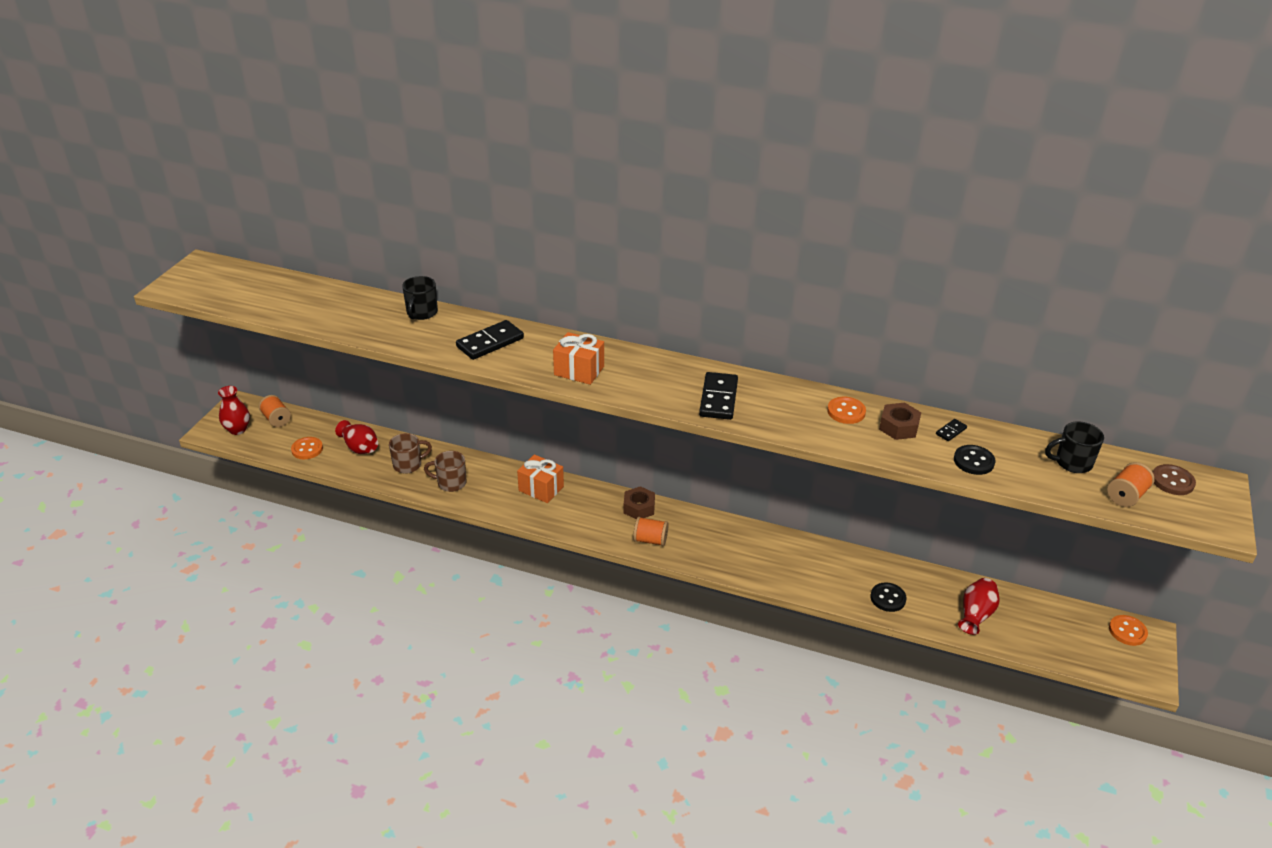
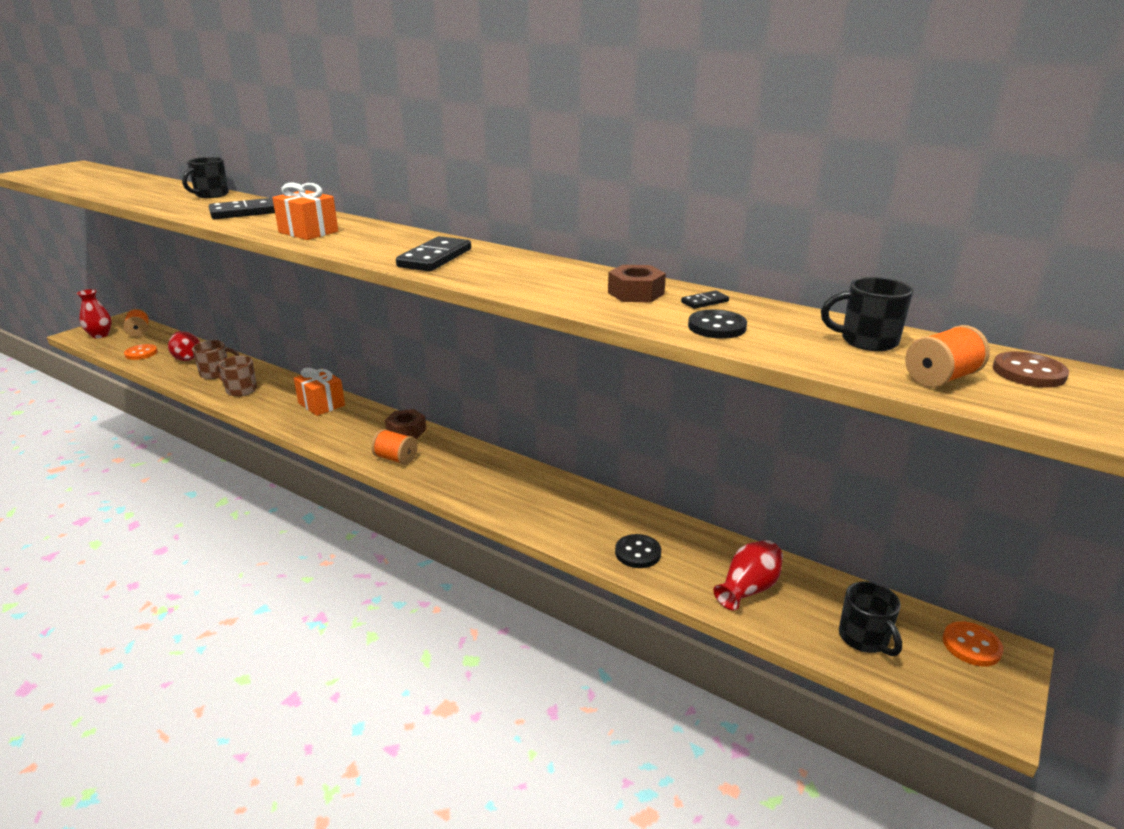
camera: 15 degrees right, 10 degrees down
orange button [827,397,866,424] -> none
none -> black mug [839,581,902,656]

